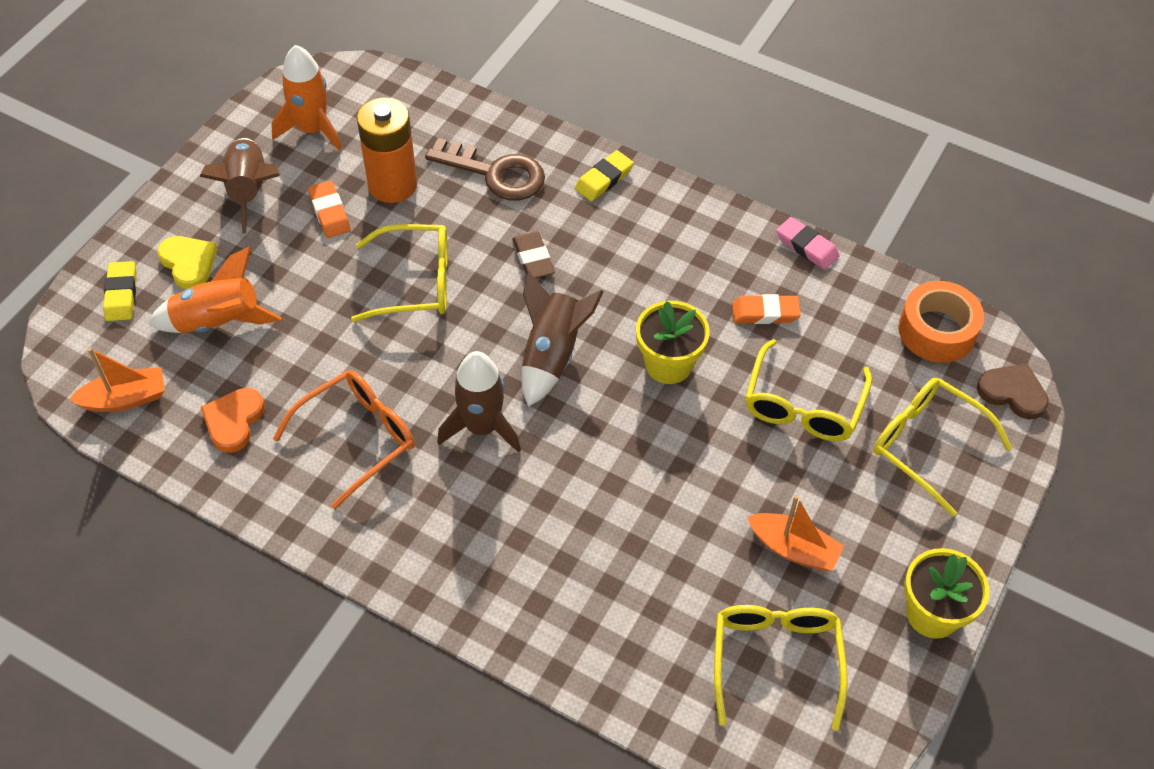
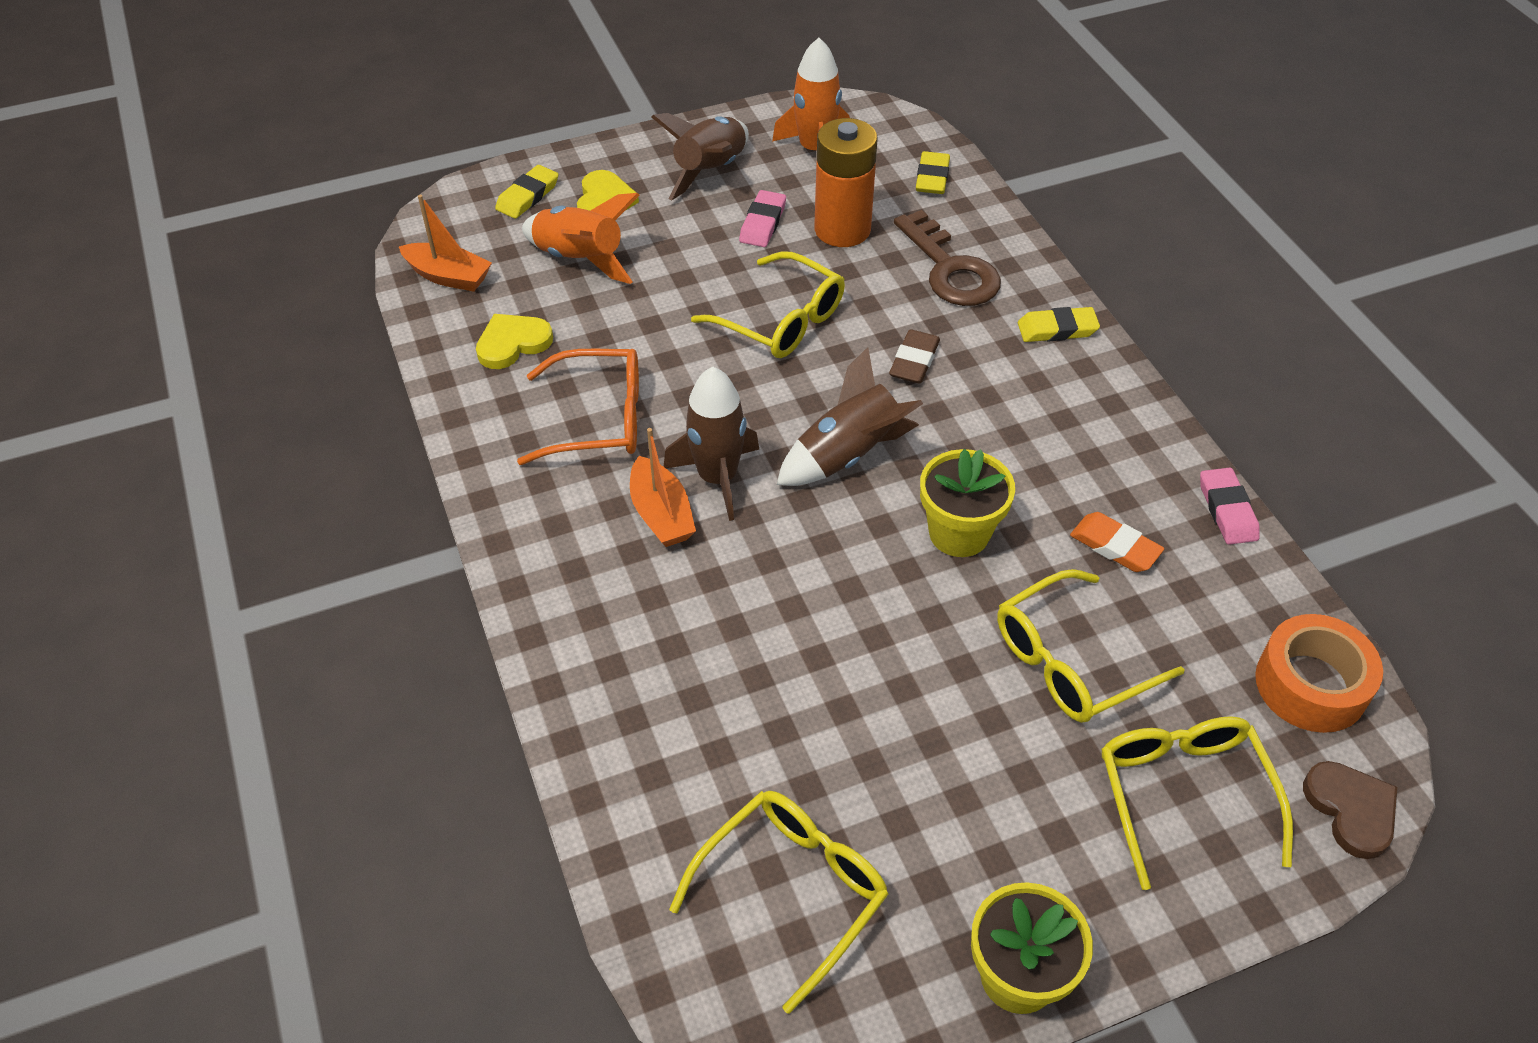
camera: 40 degrees right, 5 degrees down
orange heart [201,388,265,453] -> yellow heart [476,314,553,369]
orange eraser [308,181,351,238] -> pink eraser [739,190,786,247]
orange boat [747,495,844,571] -> orange boat moved to [630,428,696,547]
none -> yellow eraser [916,151,950,194]

